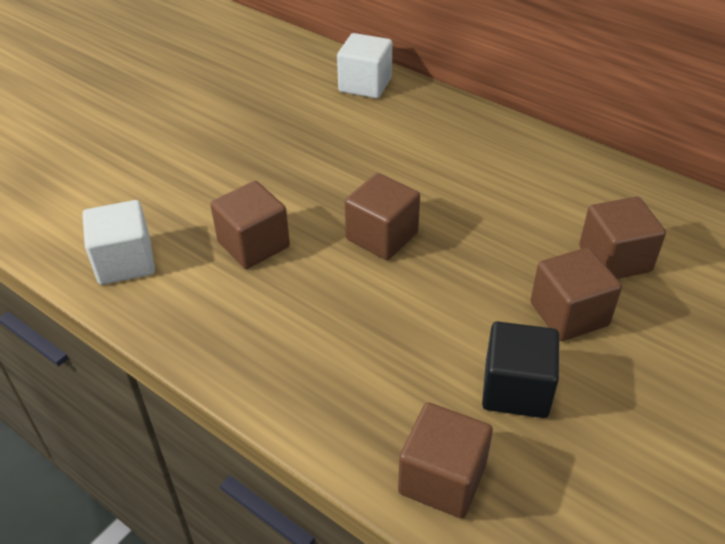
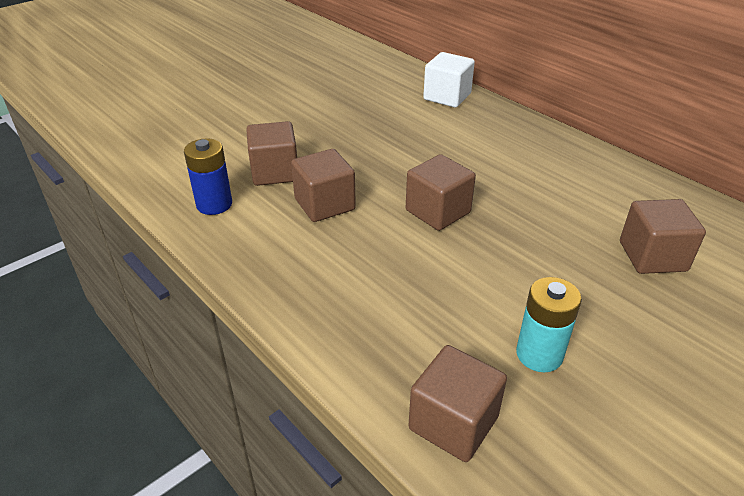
camera: 10 degrees right, 5 degrees down
white cube [82,200,155,285] -> blue battery [184,138,232,215]
black cube [482,321,559,418] -> turquoise battery [516,277,582,372]
brown cube [531,247,622,341] -> brown cube moved to [246,121,297,186]

